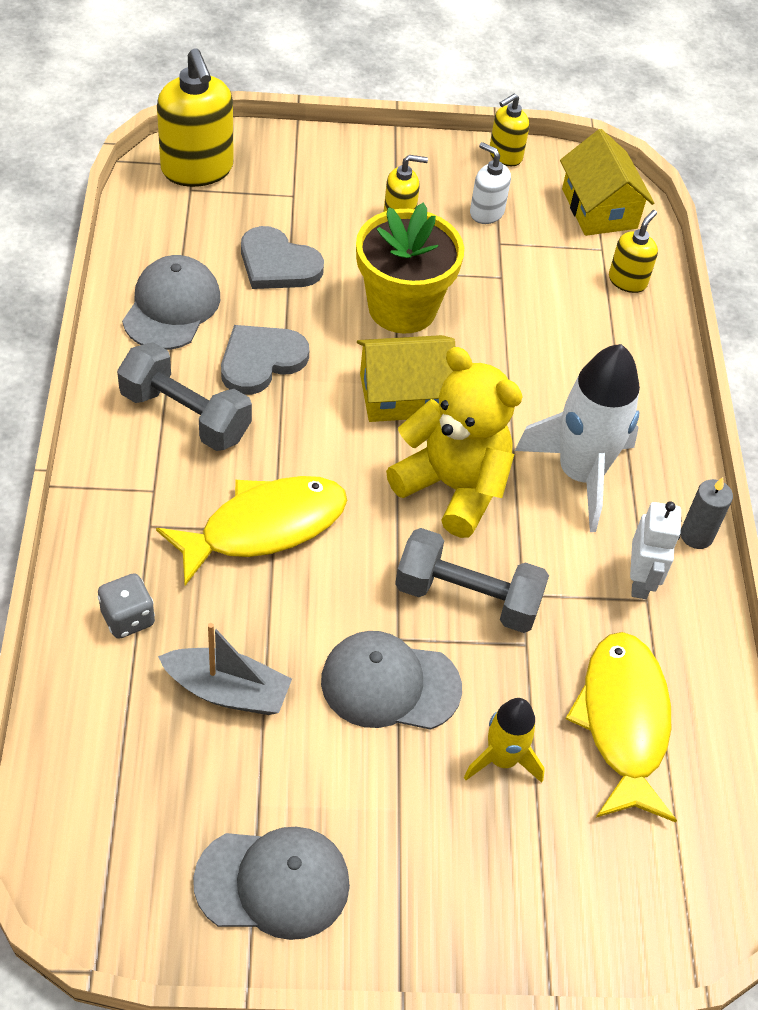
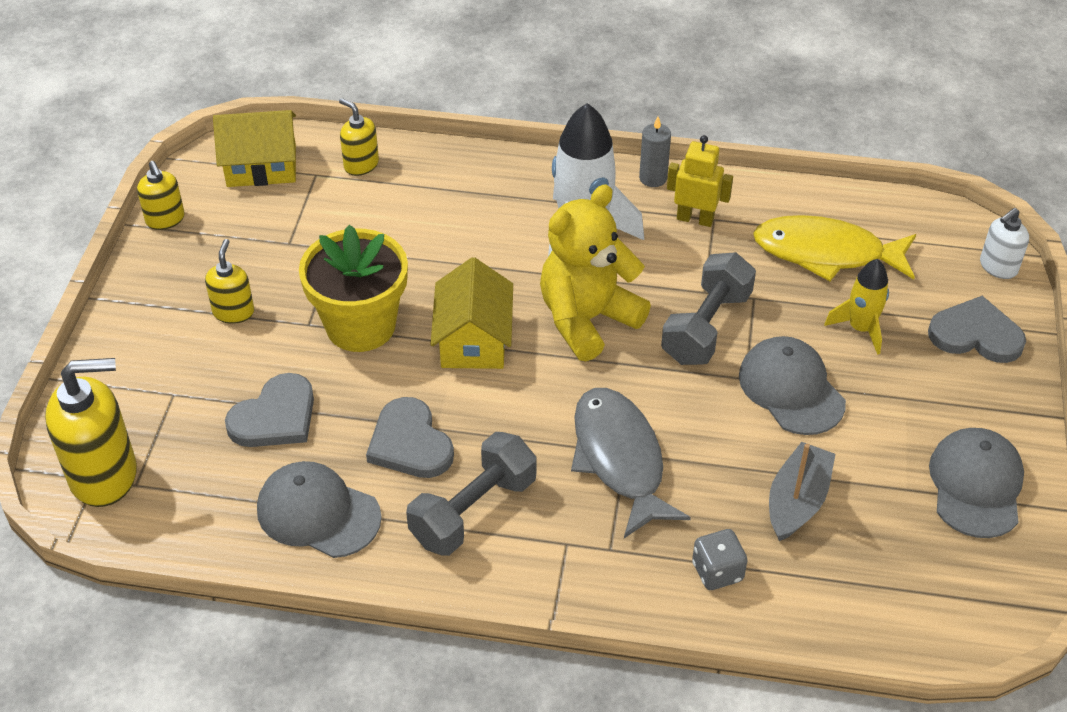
camera: 75 degrees left, 5 degrees down
yellow fish [156,476,347,585] -> grey fish [571,388,691,538]
grey cap [321,631,462,730] -> grey cap turned 135 degrees clockwise [739,336,846,435]
white soap dispenser [470,142,511,224] -> white soap dispenser moved to [980,208,1029,279]
white robot [630,501,682,599] -> yellow robot [667,135,733,227]
none -> grey heart [928,296,1026,363]

